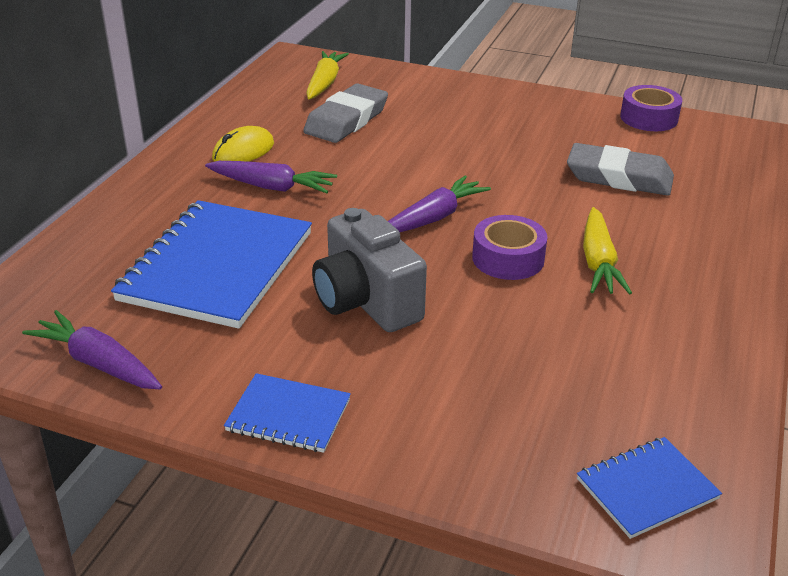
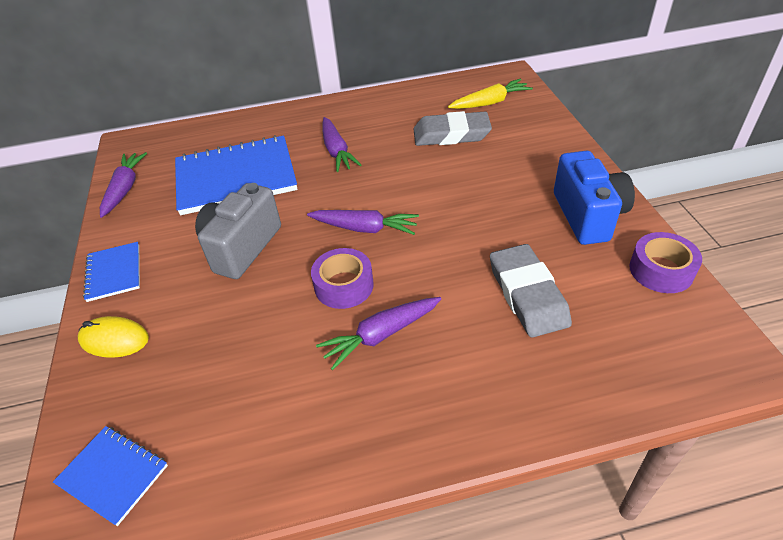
camera: 60 degrees right, 10 degrees up
yellow mouse [212,126,274,162] -> yellow mouse moved to [78,316,149,358]
yellow carrot [583,207,632,295] -> purple carrot [316,297,441,370]
none -> blue camera [554,151,635,245]

